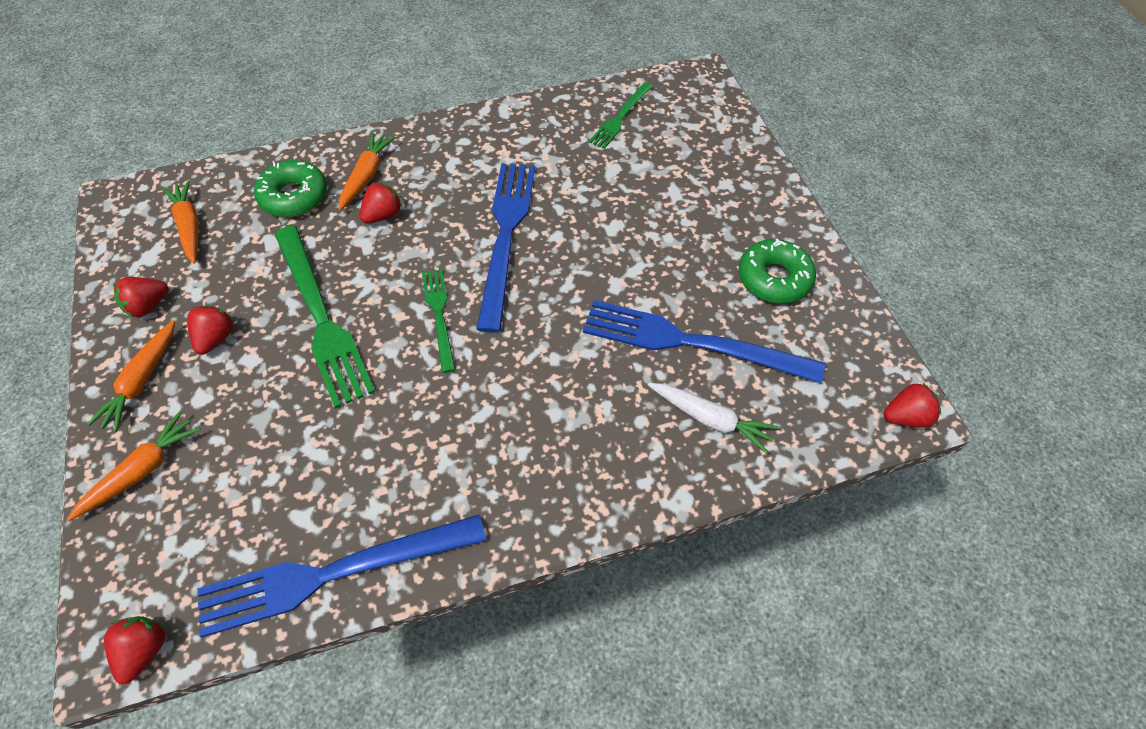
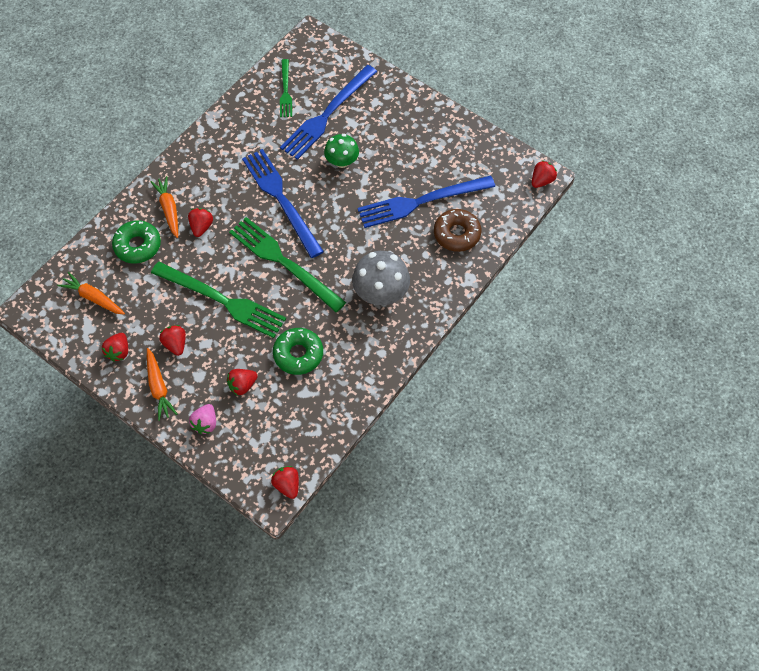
camera: 35 degrees left, 5 degrees up
orange carrot [67,411,201,521] -> pink strawberry [189,404,216,434]
blue fork [197,515,486,638] -> blue fork moved to [280,65,377,160]
green fork [422,269,455,373] -> green fork [229,217,346,312], size x1.84
white carrot [648,383,778,453] -> brown donut [434,209,481,252]
green donut [738,238,816,304] -> green donut moved to [273,328,323,375]
none -> red strawberry [227,369,258,396]
none -> green mushroom [324,134,359,168]
none -> grey mushroom [352,251,410,305]

